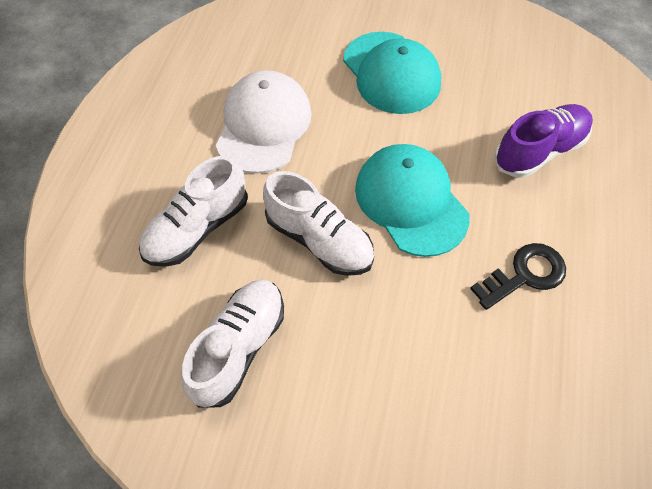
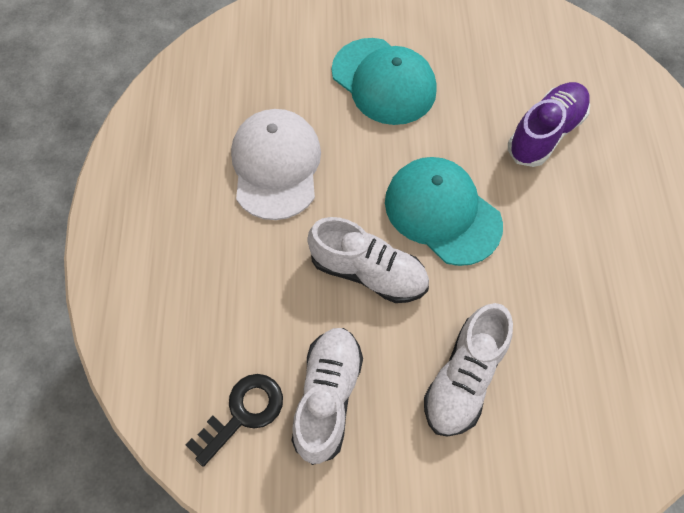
camera: 15 degrees left, 5 degrees up
white shoe [139,156,248,267] -> white shoe moved to [424,303,513,437]
black key [470,243,566,310] -> black key moved to [186,374,283,467]

